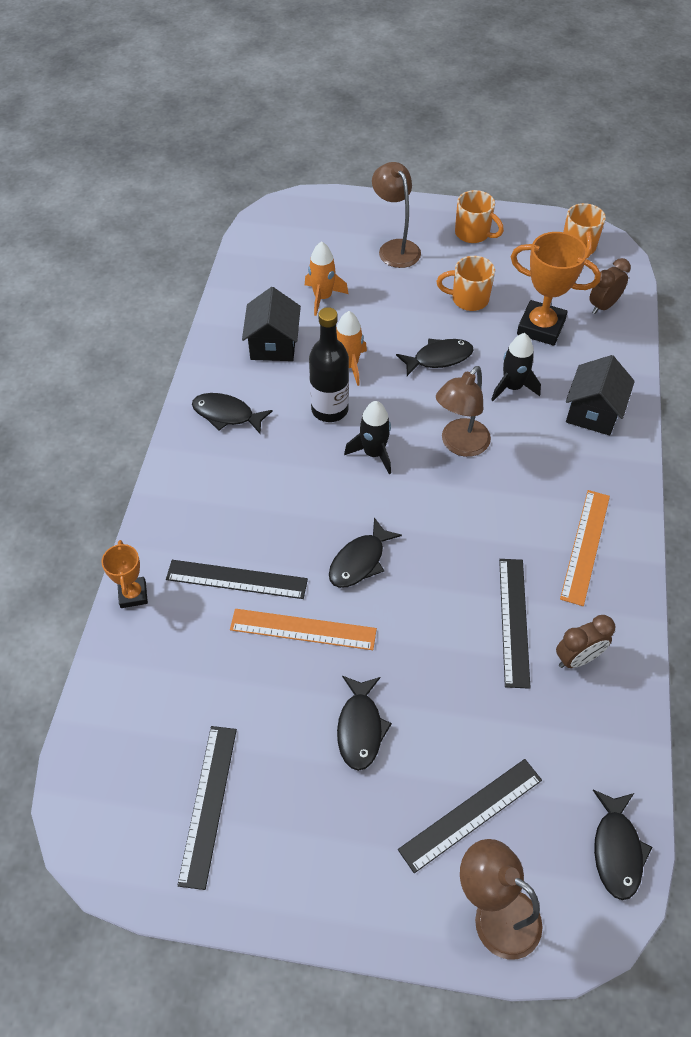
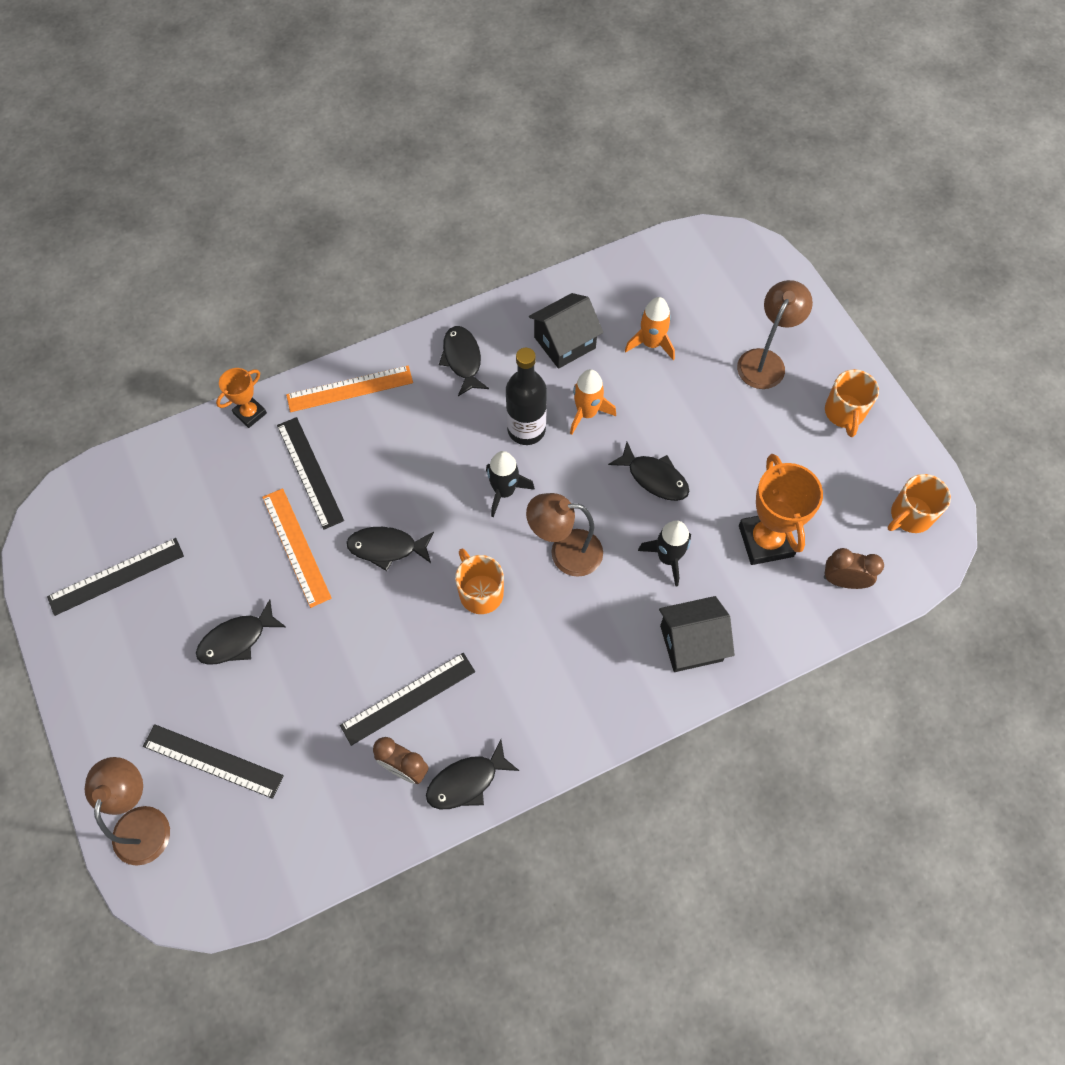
camera: 55 degrees right, 10 degrees up
orange mug [437,256,495,311] -> orange mug moved to [455,549,504,614]
orange ruler [560,490,610,606] -> orange ruler moved to [286,366,413,412]
black fish [593,790,652,900] -> black fish moved to [426,740,519,809]

